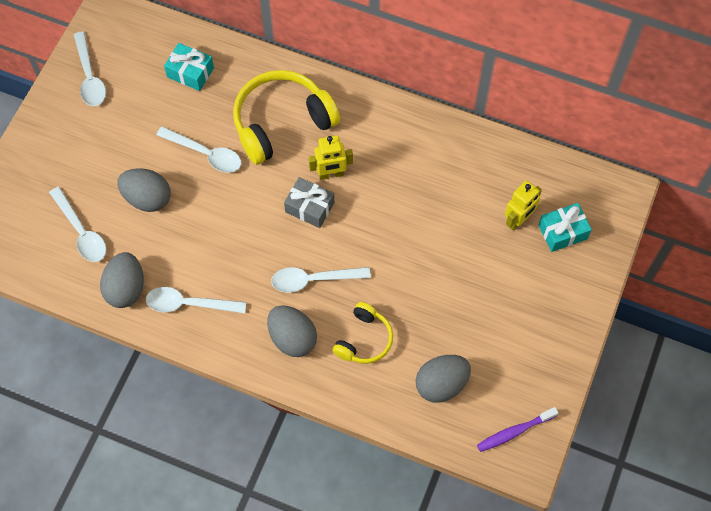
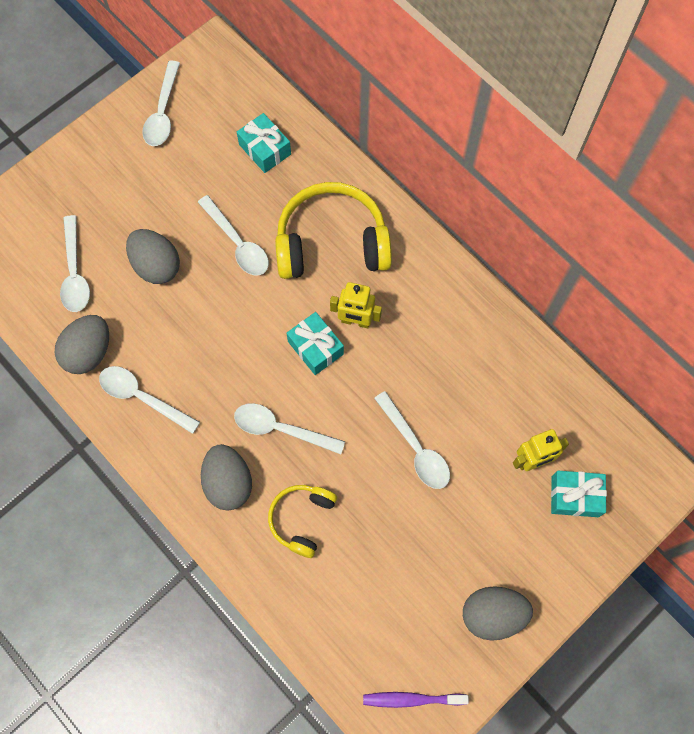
camera: 25 degrees right, 5 degrees up
grey gift [284,177,334,228] -> turquoise gift [287,312,344,375]
yellow headphones [332,302,393,364] -> yellow headphones turned 150 degrees clockwise [268,485,337,558]
grey egg [416,355,471,403] -> grey egg moved to [463,586,533,641]
none -> white spoon [374,391,450,489]

